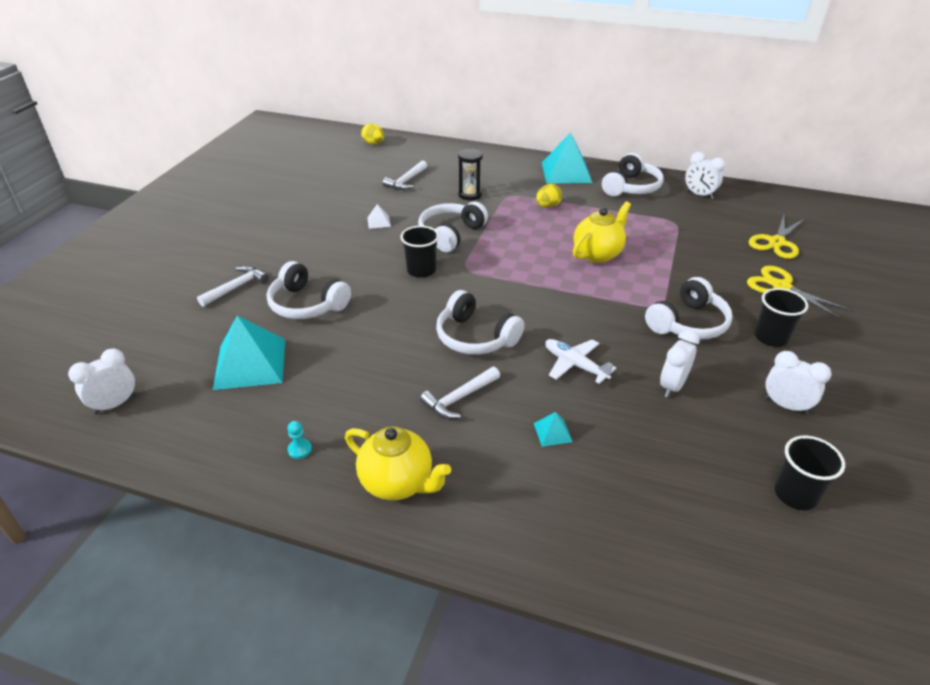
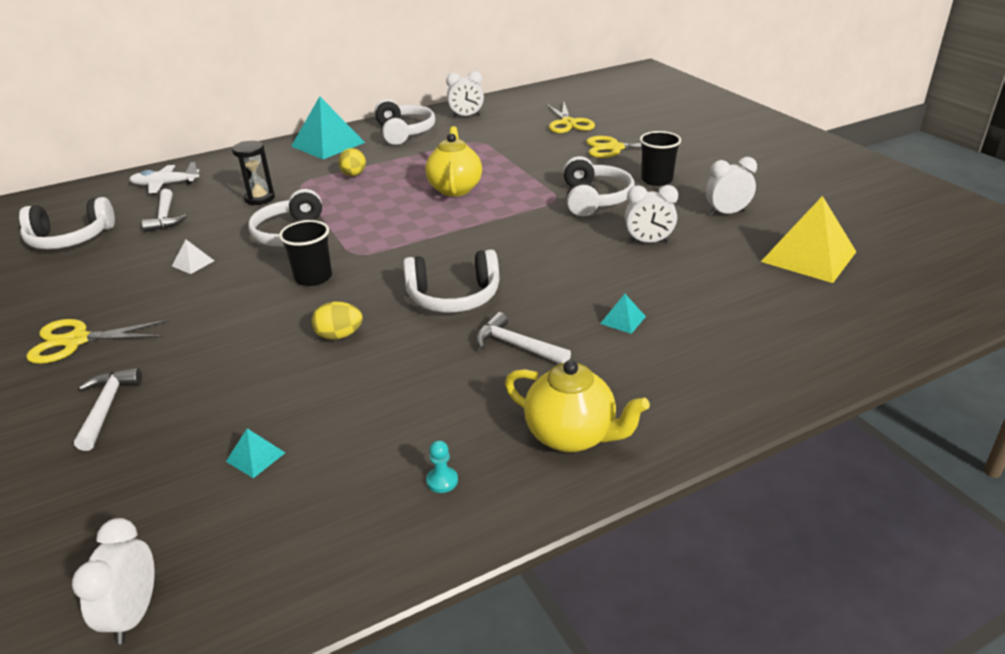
camera: 45 degrees left, 5 degrees down
turquoise pyramid [213,315,285,390] -> turquoise pyramid [226,428,285,478], size x0.43
white headphones [267,261,351,319] -> white headphones moved to [19,197,115,249]
yellow teapot [345,426,451,500] -> yellow teapot turned 45 degrees clockwise [505,360,650,453]
yellow egg [361,123,384,144] -> yellow egg moved to [311,302,363,340]
white hammer [420,367,500,419] -> white hammer turned 120 degrees clockwise [476,312,571,364]
white plane [545,339,616,384] -> white plane moved to [129,162,200,193]
white clock [660,329,700,398] -> white clock turned 75 degrees counterclockwise [625,185,678,243]
black cup [774,436,845,510] -> yellow pyramid [761,196,856,283]
none -> yellow scissors [26,319,170,364]

